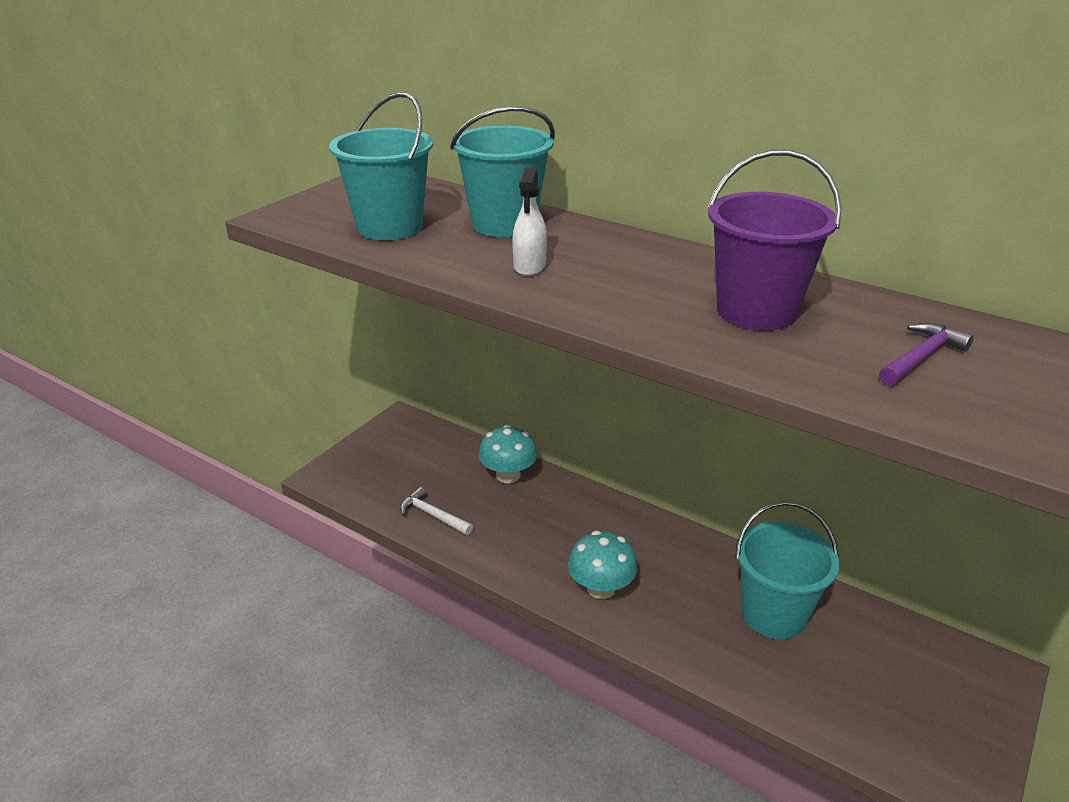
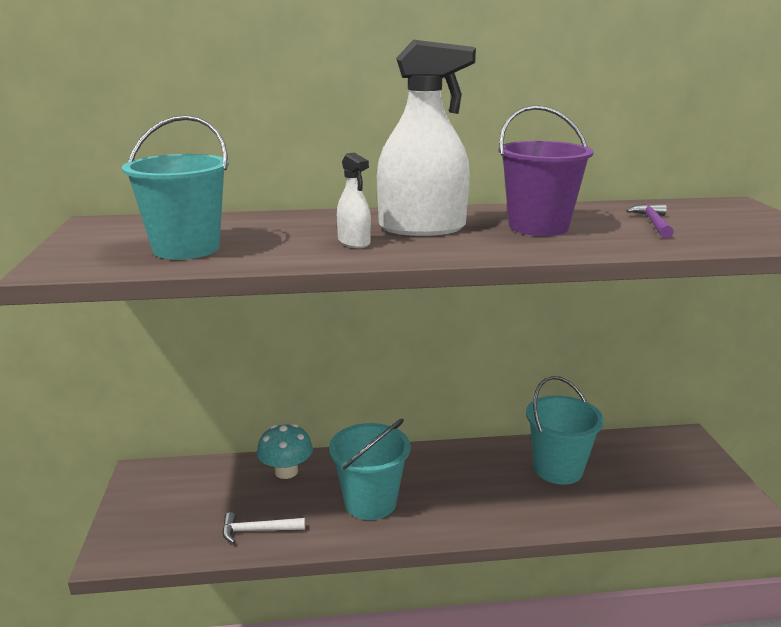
camera: 40 degrees left, 10 degrees down
turquoise bucket [450,106,555,237] -> turquoise bucket moved to [329,419,411,520]
turquoise mushroom [568,531,638,599] -> none
none -> white spray bottle [377,40,476,236]

